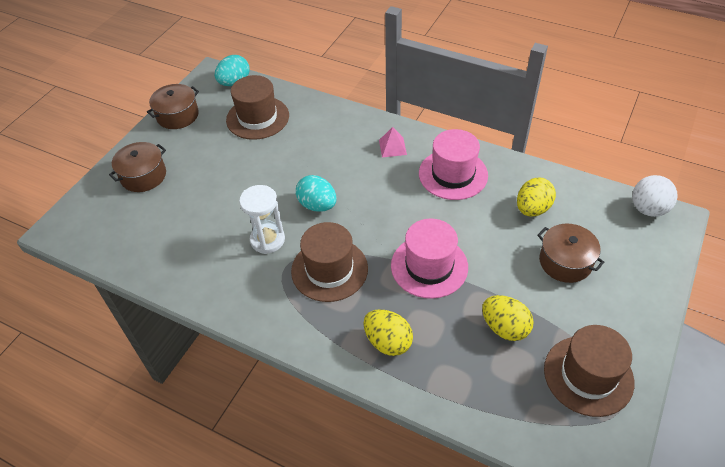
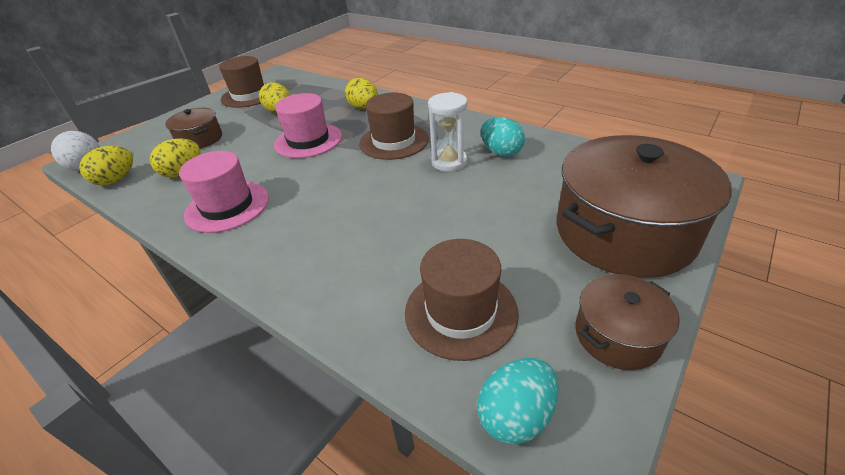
camera: 170 degrees left, 10 degrees down
brown pot [109,142,166,192] -> brown pot [557,135,732,278], size x2.02
turquoise egg [296,175,337,212] -> turquoise egg moved to [481,117,525,157]
pink pyramid [379,127,407,157] -> none
none -> yellow egg [79,146,133,186]

